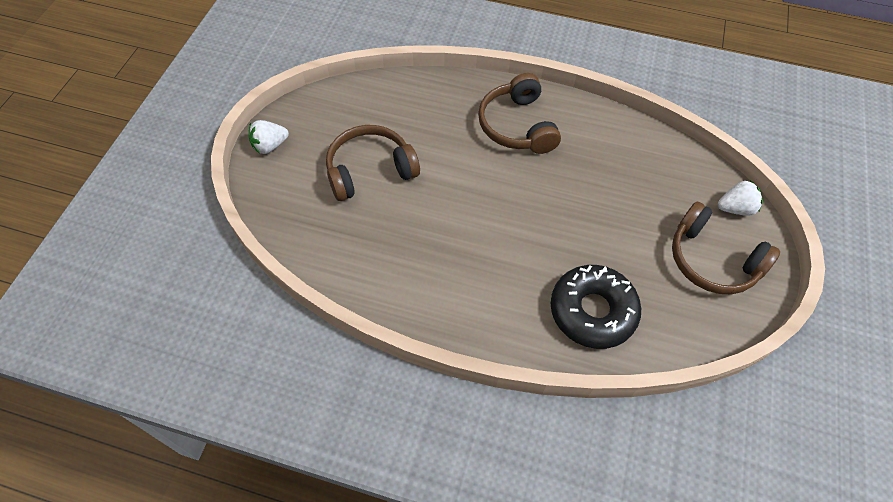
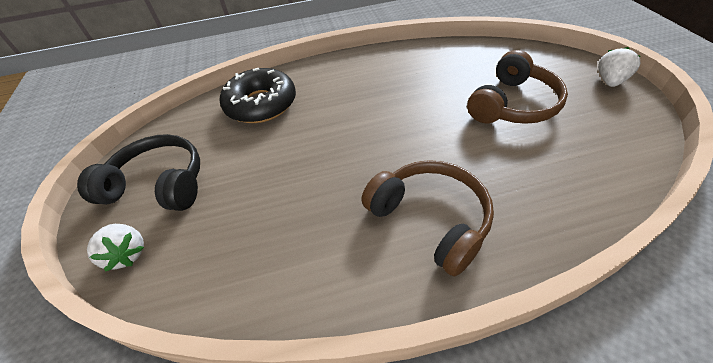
camera: 155 degrees right, 10 degrees down
brown headphones [672,202,780,294] -> black headphones [77,134,200,211]
white strawberry [718,180,763,216] -> white strawberry turned 90 degrees counterclockwise [87,224,144,272]

